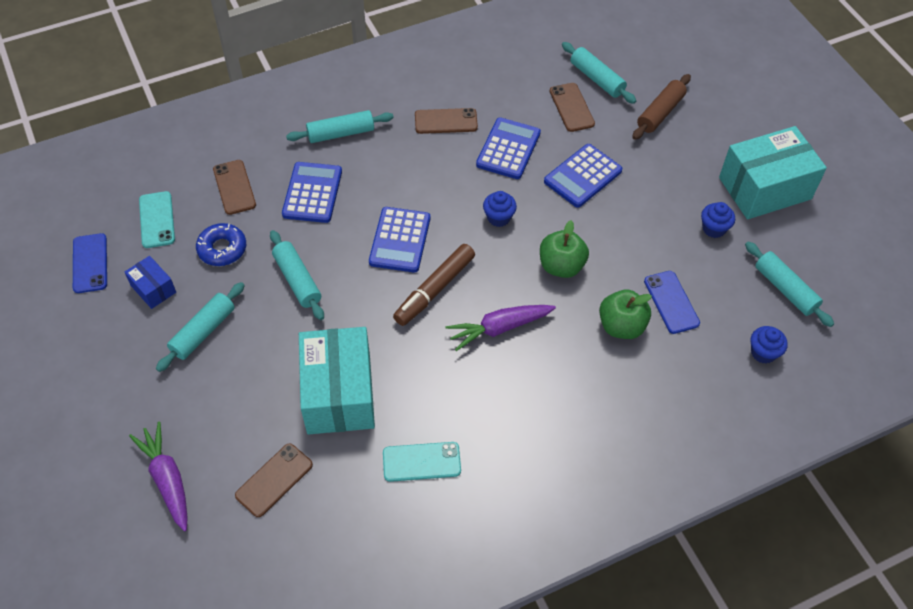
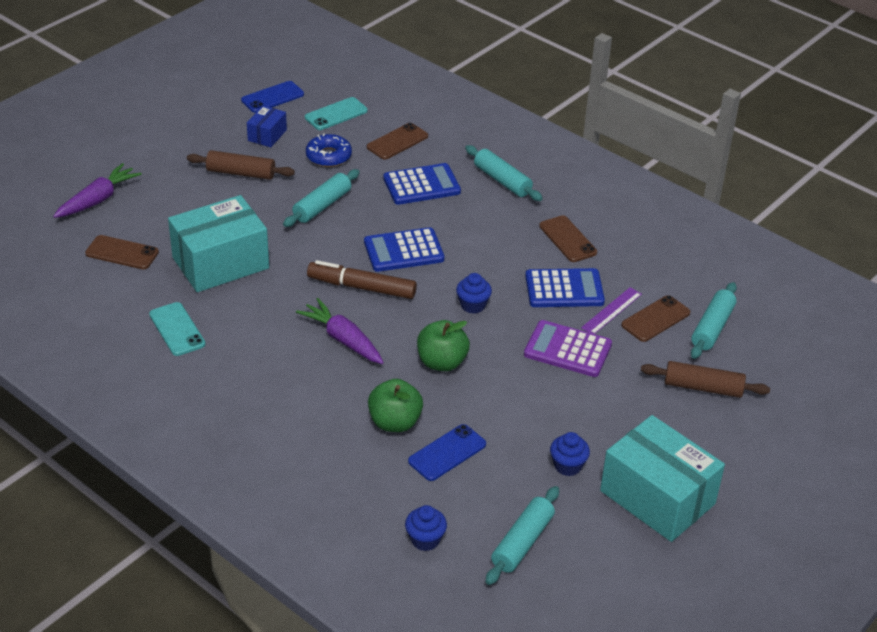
camera: 65 degrees right, 15 degrees down
turquoise rolling pin [156,282,245,372] -> brown rolling pin [187,150,295,180]
blue calculator [544,144,622,207] -> purple calculator [524,320,612,377]
none -> purple ruler [581,288,642,334]

